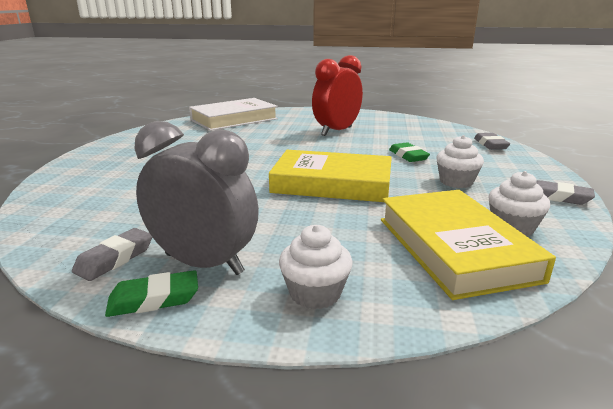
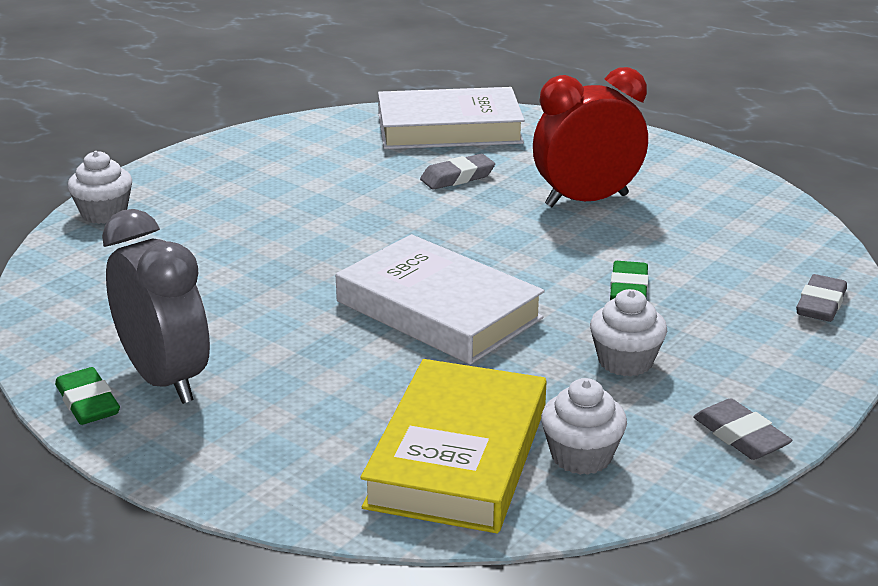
camera: 30 degrees right, 5 degrees up
grey eraser [72,228,152,281] -> grey eraser moved to [420,154,495,190]
green eraser [105,270,198,317] -> green eraser turned 45 degrees clockwise [55,367,120,425]
yellow book [269,150,392,202] -> white book [336,234,545,365]
white cupcake [279,225,353,309] -> white cupcake moved to [68,151,132,224]

